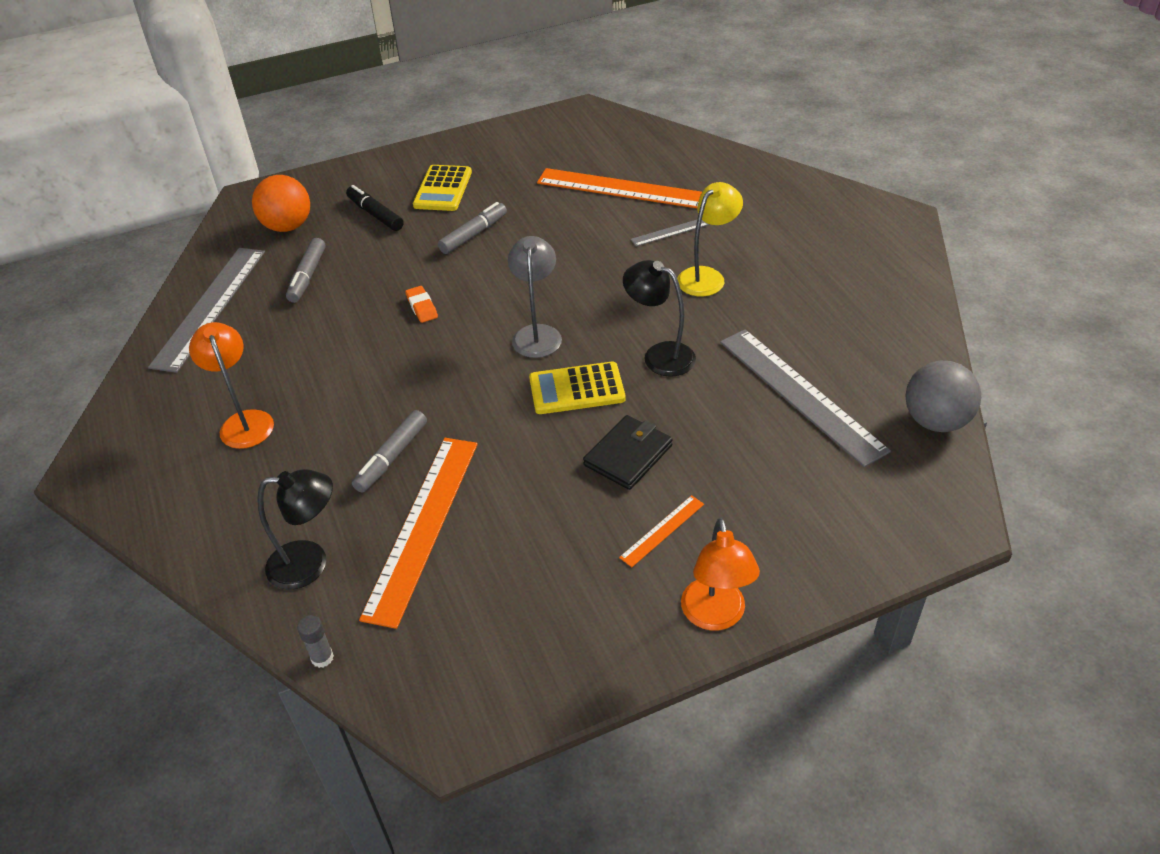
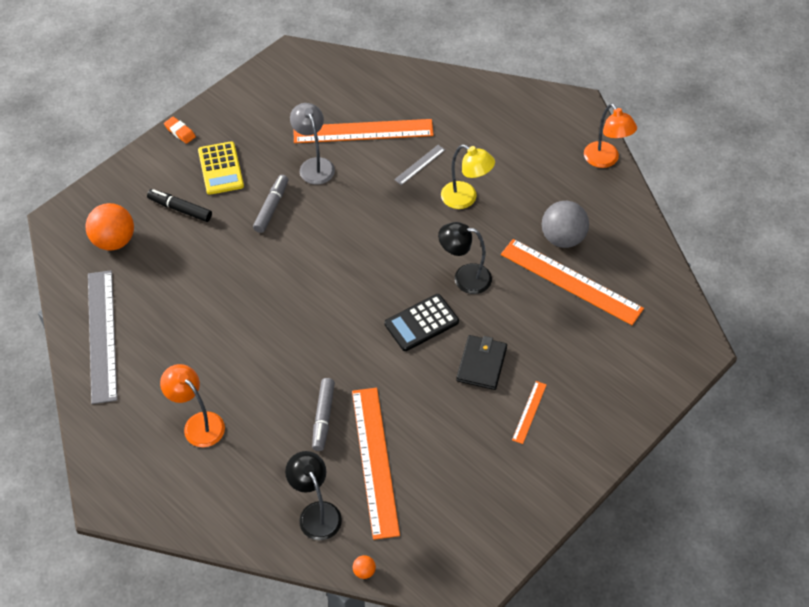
camera: 25 degrees left, 10 degrees up
black lamp [257,469,333,590] -> black lamp turned 90 degrees counterclockwise [285,451,342,540]
grey marker [286,238,326,303] -> none
grey glue stick [297,615,334,668] -> orange ball [353,555,376,579]
orange eraser [405,286,438,323] -> orange eraser moved to [164,117,196,144]
grey lamp [508,236,562,358] -> grey lamp moved to [290,103,335,185]
yellow calculator [529,361,625,414] -> black calculator [384,294,459,351]
yellow lamp [677,182,743,296] -> yellow lamp turned 105 degrees clockwise [441,144,495,209]
orange lamp [681,518,760,630] -> orange lamp moved to [584,103,637,168]
grey ruler [720,329,891,467] -> orange ruler [501,239,644,325]
grey ball [905,361,981,432] -> grey ball moved to [542,201,589,248]

